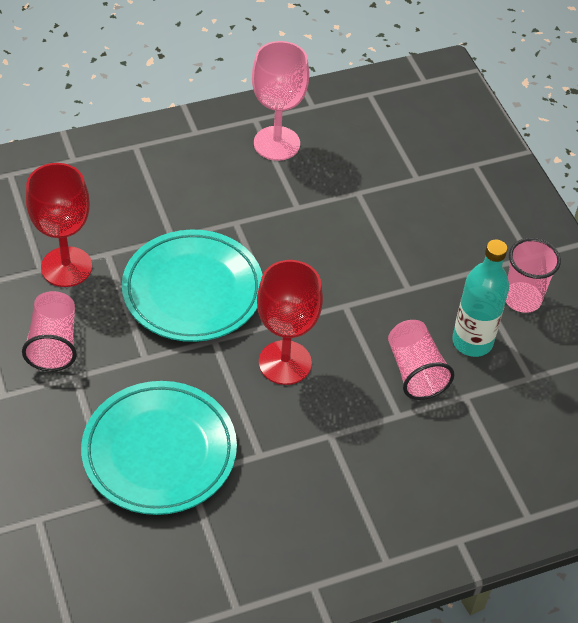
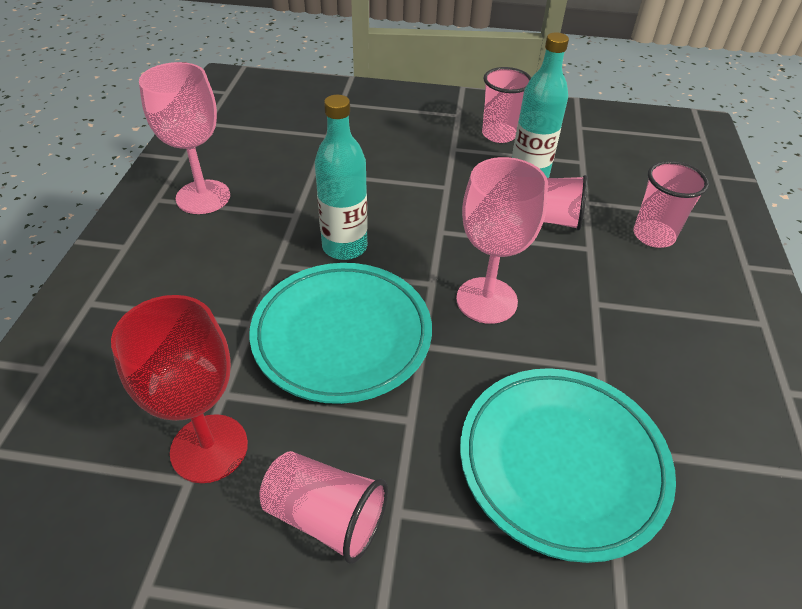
camera: 60 degrees left, 5 degrees down
red goblet [257,260,323,385] -> pink goblet [456,157,548,324]
none -> turquoise bottle [315,95,368,260]
none -> pink cup [634,161,709,248]

